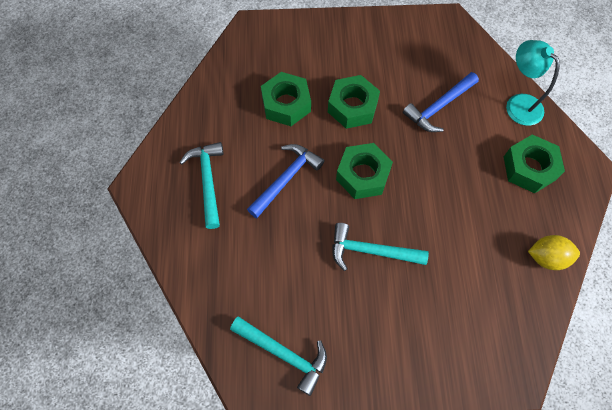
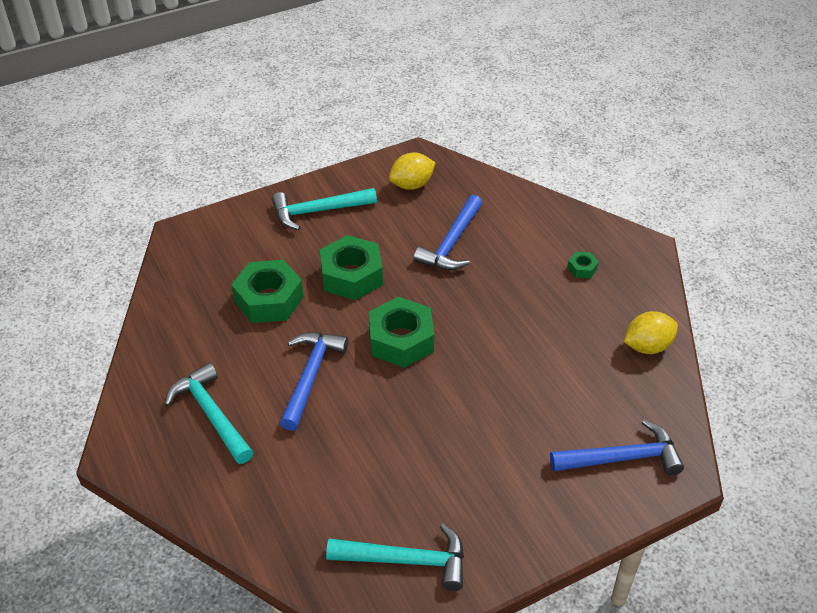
camera: 25 degrees left, 20 degrees down
turquoise hammer [332,223,429,271] -> turquoise hammer moved to [272,188,377,230]
green nut [504,134,565,193] -> green nut [567,252,599,278], size x0.44
turquoise lamp [506,40,560,126] -> none
none -> yellow lemon [389,152,435,190]
none -> blue hammer [550,420,684,475]

